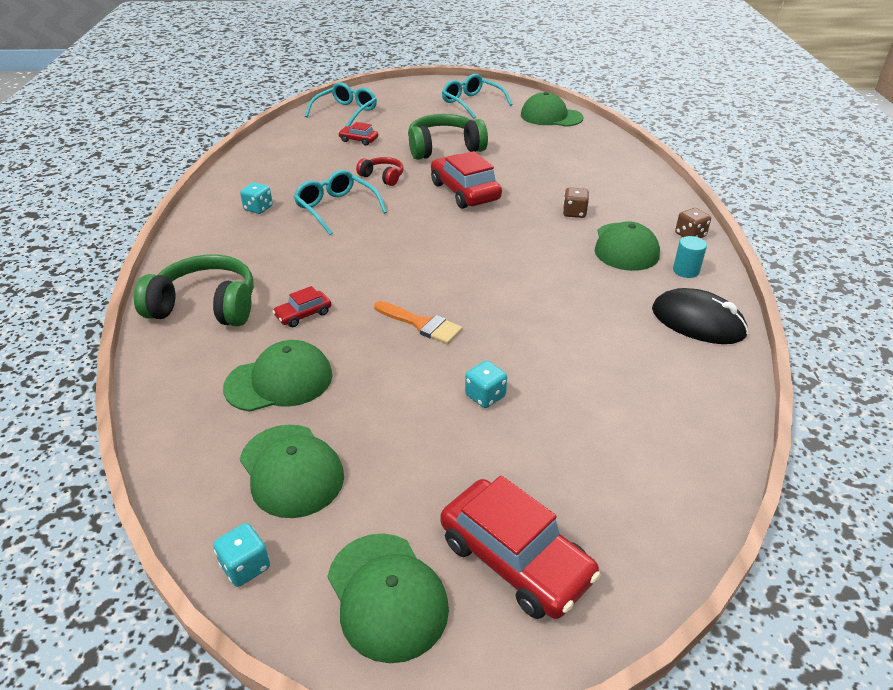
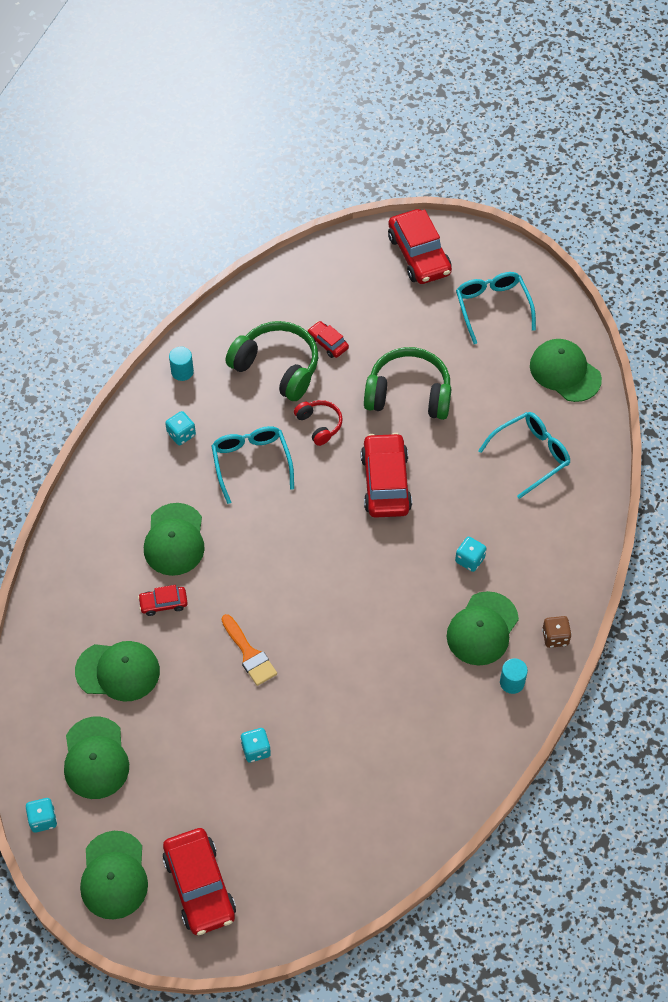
camera: 25 degrees right, 20 degrees up
green headphones [134,255,254,326] -> green headphones moved to [226,321,318,401]
turquoise glasses [305,82,377,127] -> turquoise glasses moved to [478,412,570,499]
brown dice [563,187,589,218] -> turquoise dice [455,537,486,572]
black mouse [652,288,748,344] -> none
none -> green cap [144,503,205,576]
none -> turquoise cylinder [169,347,194,381]
none -> red car [388,209,452,284]

